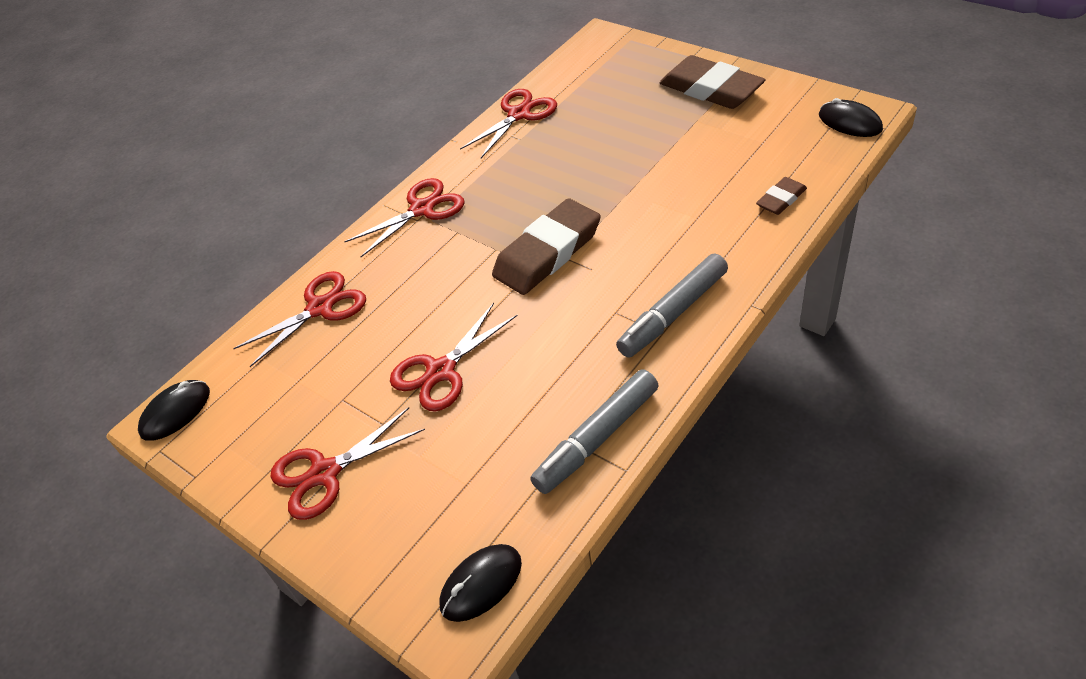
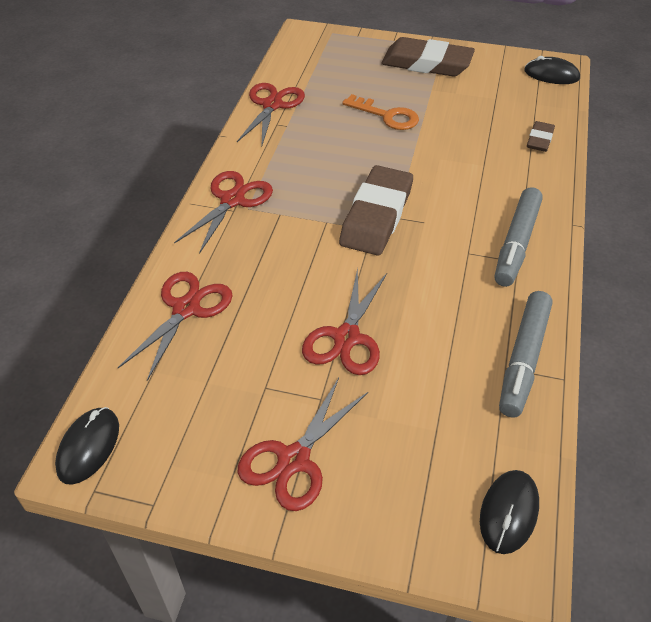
camera: 30 degrees left, 0 degrees up
none -> orange key [342,94,419,130]

